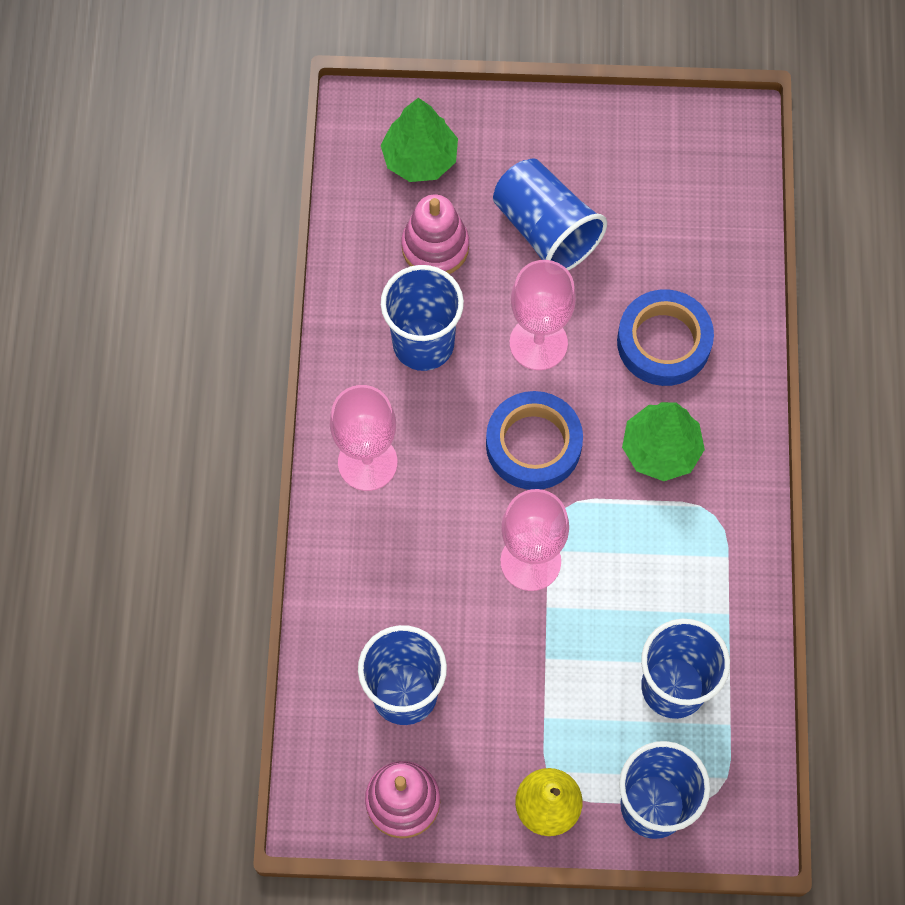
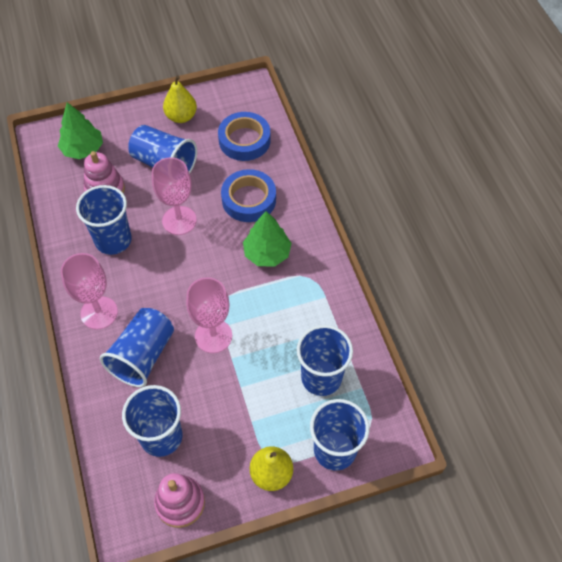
camera: 20 degrees left, 10 degrees down
blue tape [486,391,583,490] -> blue tape moved to [218,112,271,161]
none -> blue cup [100,308,174,387]
none -> yellow pear [163,76,197,123]

